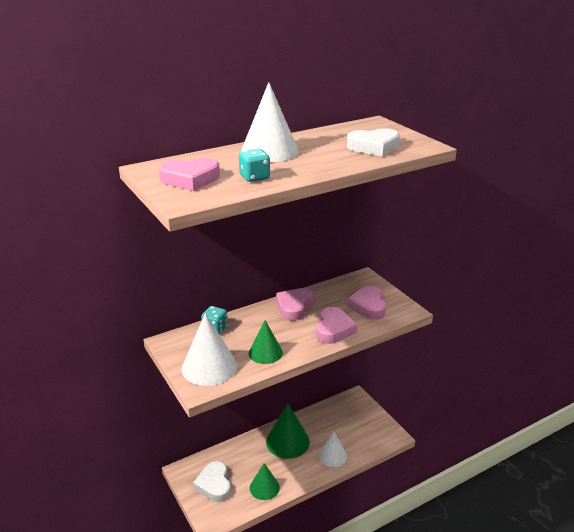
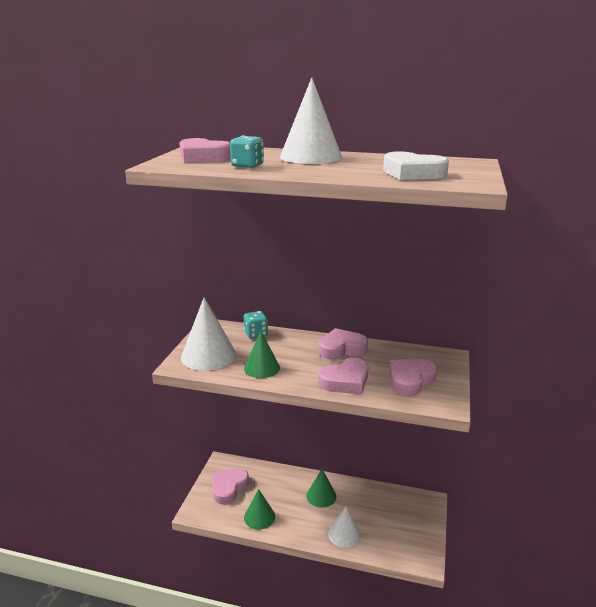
camera: 45 degrees right, 5 degrees down
white heart [193,461,231,502] -> pink heart [212,468,249,504]
green cone [266,403,310,459] -> green cone [306,469,336,508], size x0.63

